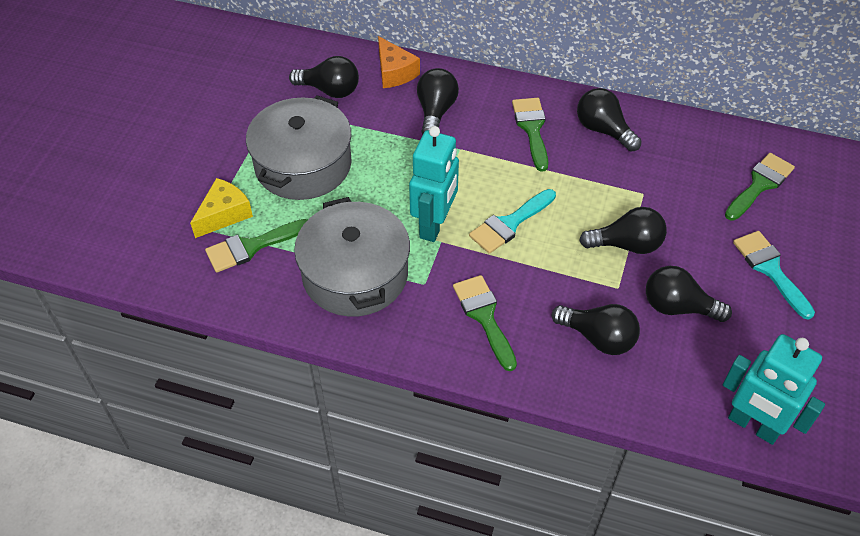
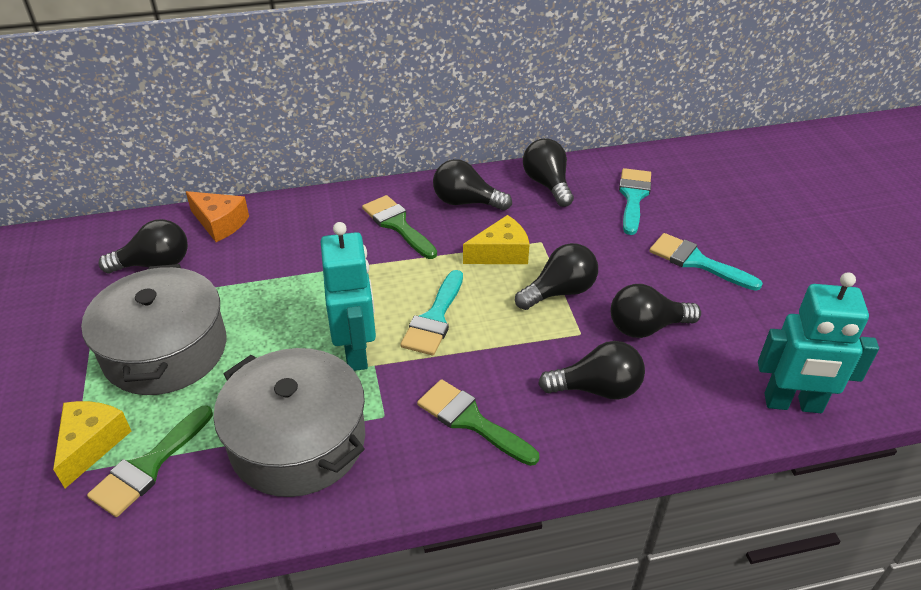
camera: 30 degrees left, 10 degrees down
black light bulb [417,68,459,135] -> black light bulb moved to [523,138,574,207]
green brush [725,153,795,221] -> turquoise brush [619,168,651,235]
none -> yellow cheese [463,215,530,264]

